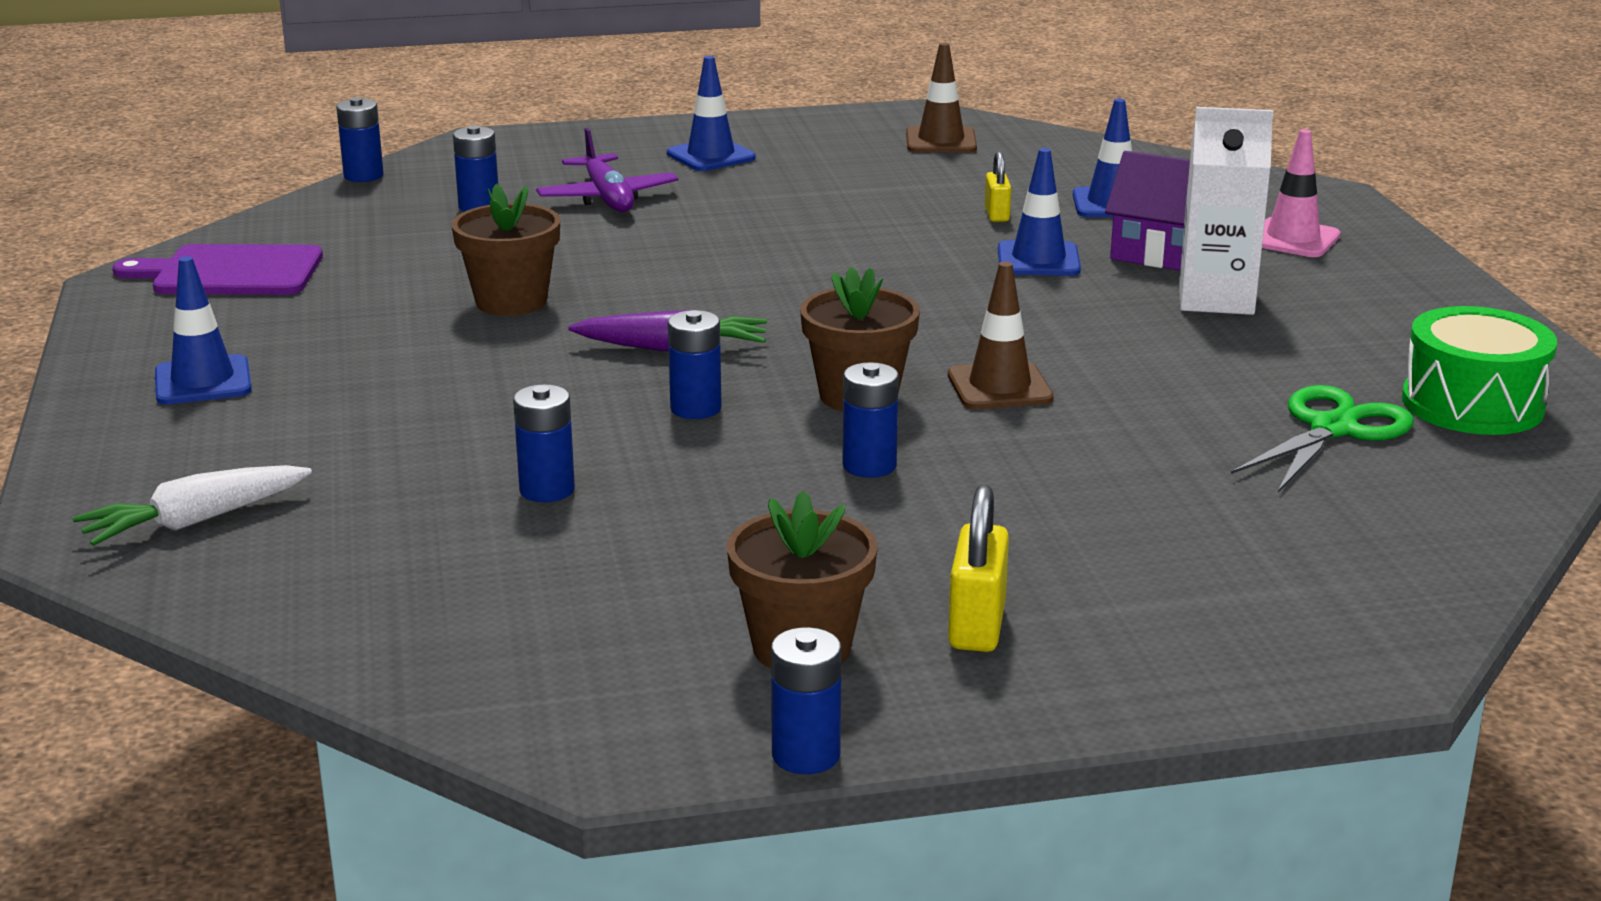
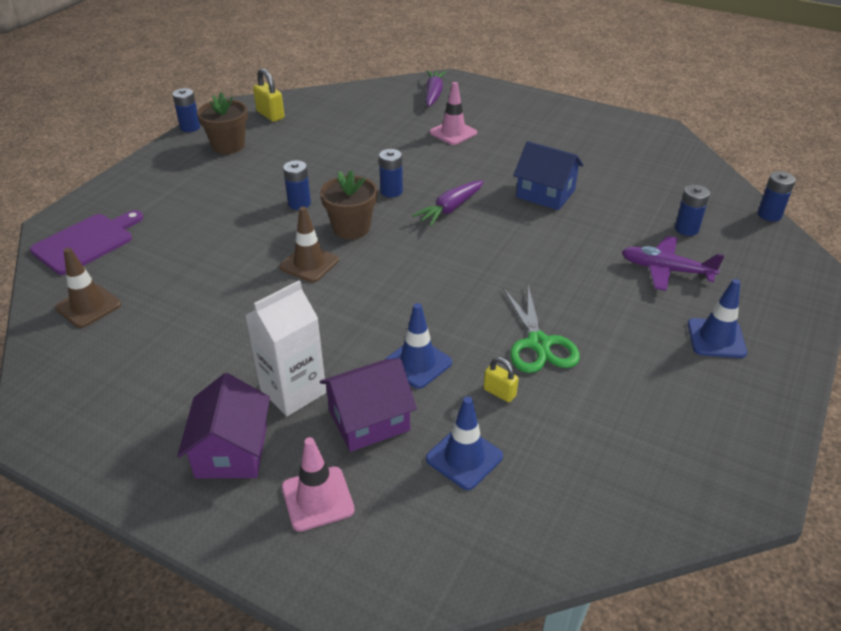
camera: 130 degrees right, 15 degrees up
white carrot [72,465,312,546] -> purple carrot [426,70,446,107]
purple cutting board [112,244,323,295] -> purple cutting board moved to [30,210,143,275]
blue traffic cone [155,256,252,405] -> none
brown flower pot [451,184,560,316] -> blue house [513,141,584,210]
blue battery [513,384,575,502] -> none
brown traffic cone [906,43,977,153] -> brown traffic cone moved to [55,248,121,328]
yellow padlock [948,485,1009,652] -> yellow padlock moved to [253,68,284,122]
green scissors [1231,385,1414,492] -> green scissors moved to [503,286,580,373]
green drum [1402,306,1557,435] -> none
none -> purple house [177,373,270,478]
none -> pink traffic cone [430,82,477,145]

